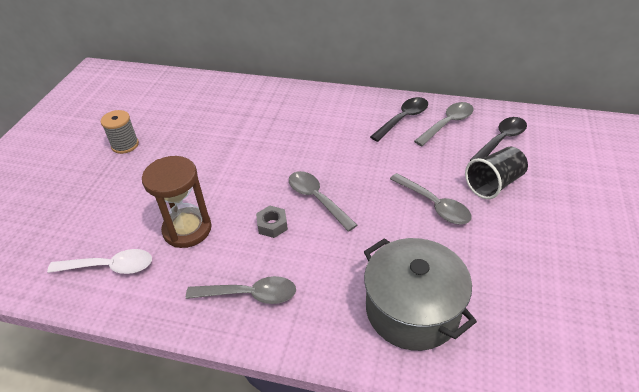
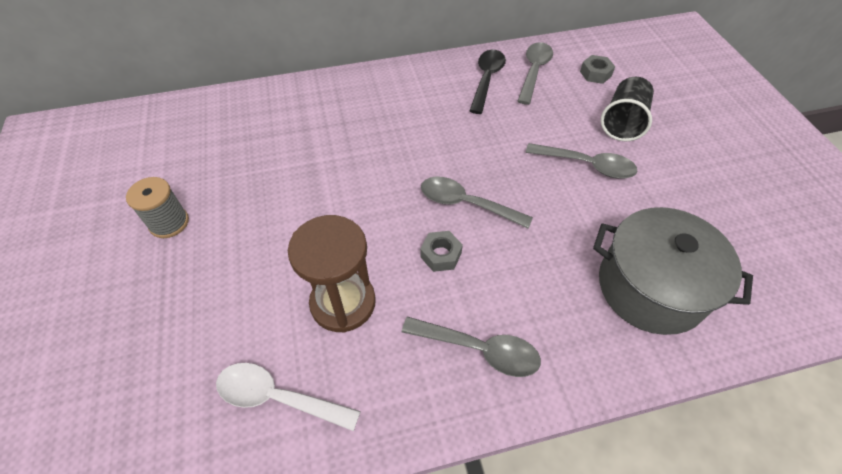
camera: 30 degrees left, 10 degrees up
white spoon [47,249,152,274] -> white spoon turned 135 degrees counterclockwise [216,363,361,431]
grey spoon [186,276,296,304] -> grey spoon turned 45 degrees clockwise [402,317,541,377]
black spoon [470,117,527,161] -> grey nut [580,55,615,84]

